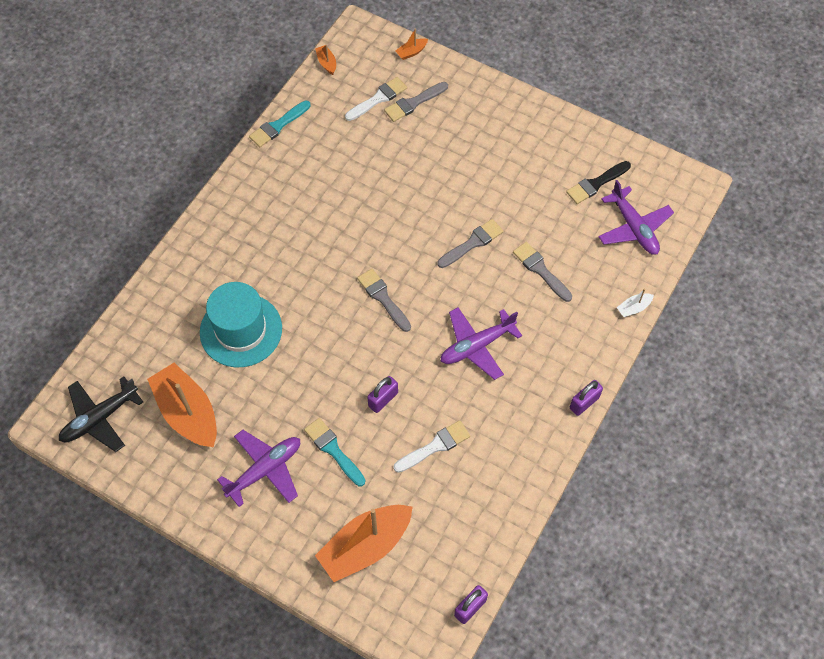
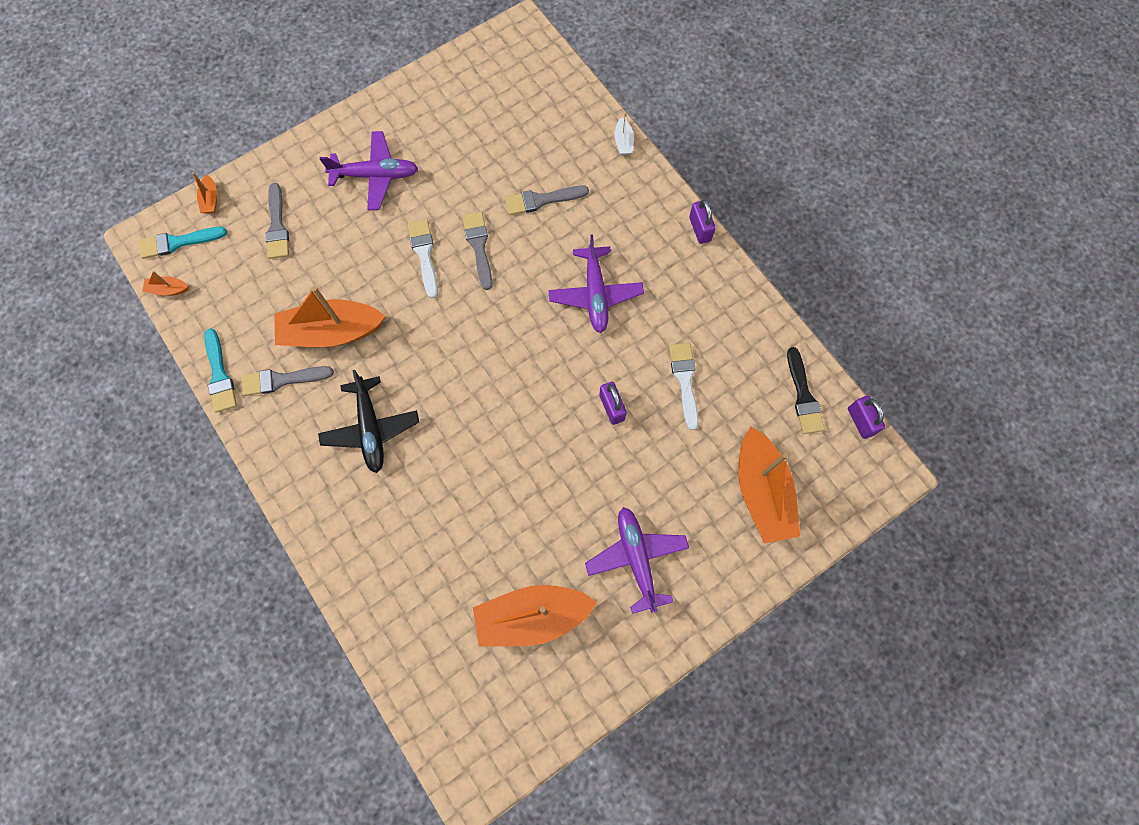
camera: 65 degrees left, 10 degrees up
black plane [59,377,143,452] -> black plane moved to [318,370,419,473]
turquoise hat [200,282,282,367] -> none
turquoise brush [304,418,365,486] -> turquoise brush moved to [139,227,227,259]
white brush [345,77,407,121] -> white brush moved to [408,219,438,298]
grey brush [357,269,411,332] -> grey brush moved to [242,366,334,396]
black brush [566,161,631,204] -> black brush moved to [787,347,825,434]
purple plane [598,180,674,255] -> purple plane moved to [320,131,418,210]
none -> orange boat [274,286,386,347]

